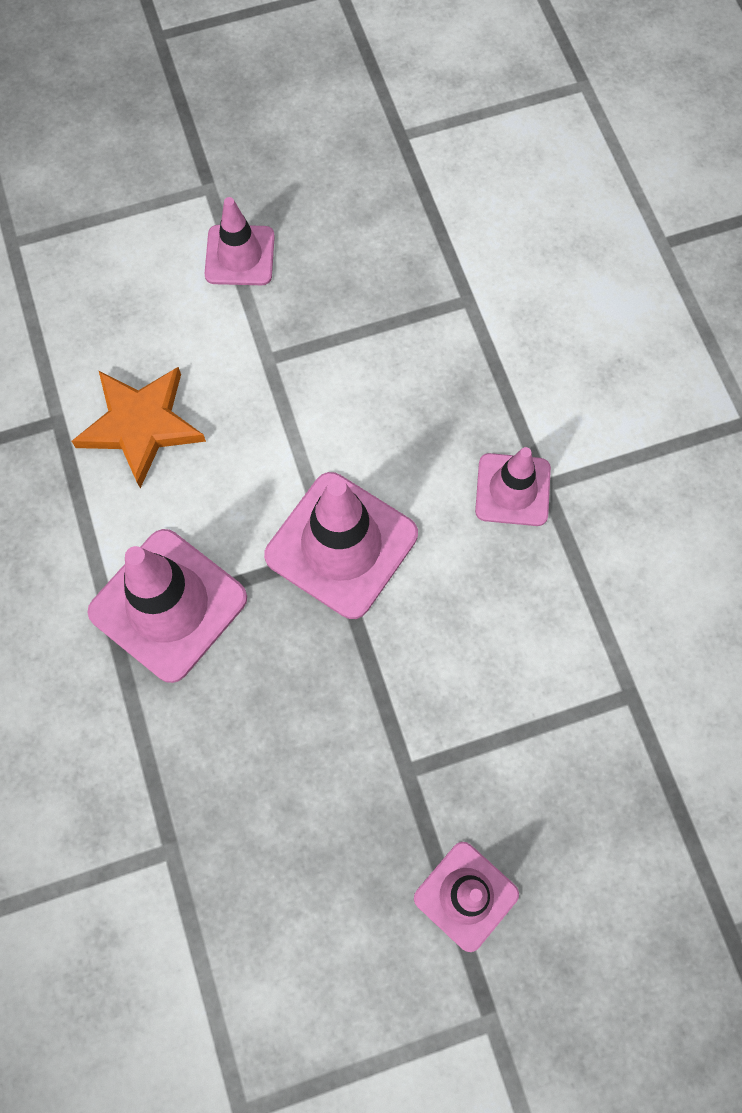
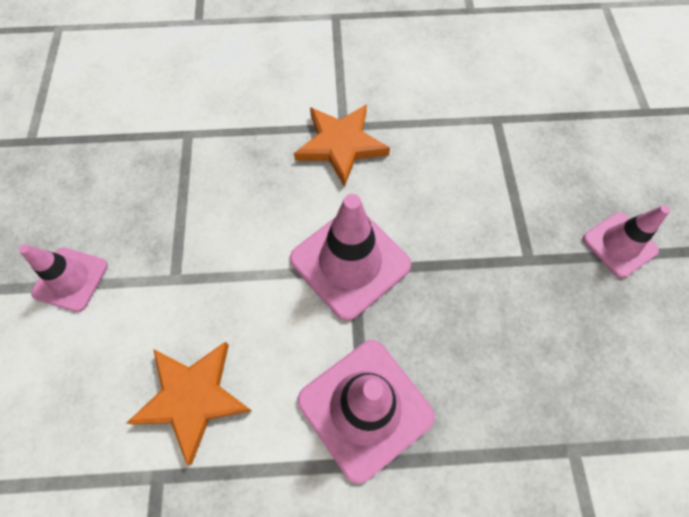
camera: 75 degrees left, 5 degrees down
pink traffic cone [475,447,551,526] -> orange star [294,104,390,187]

